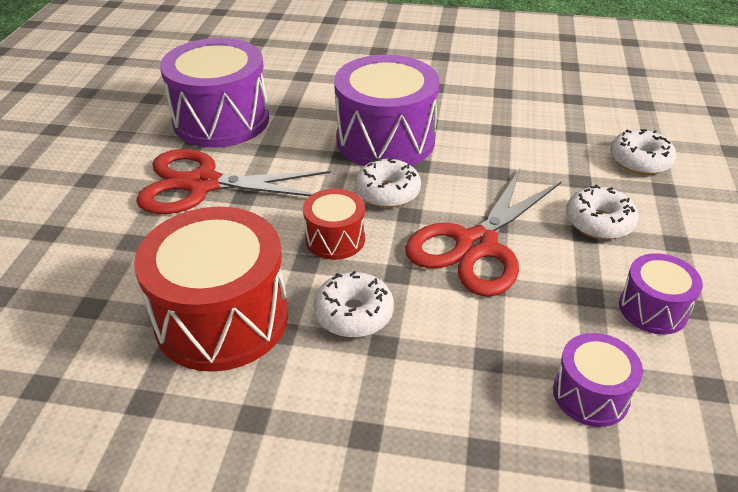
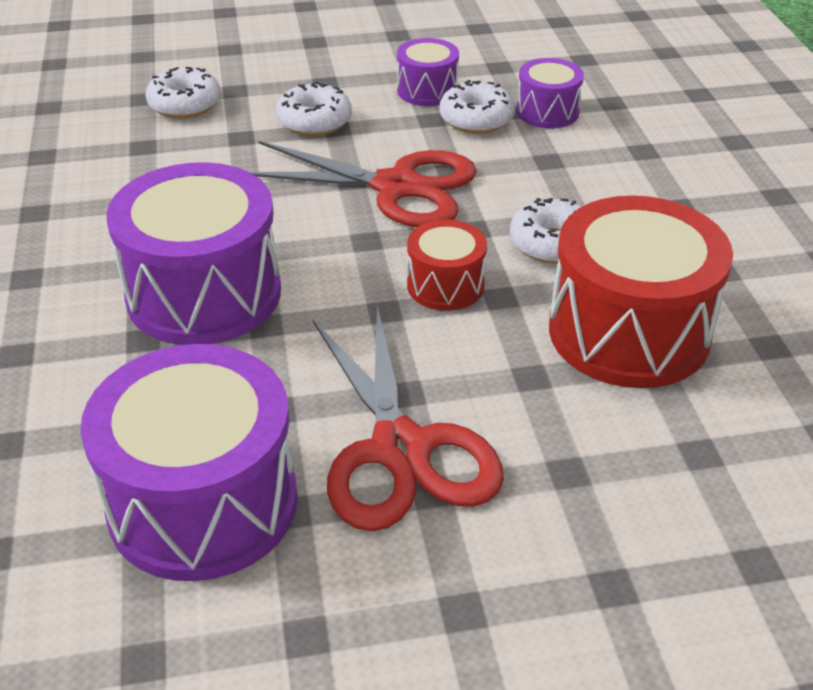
camera: 110 degrees left, 0 degrees up
white donut [355,157,421,208] -> white donut moved to [440,80,515,134]

